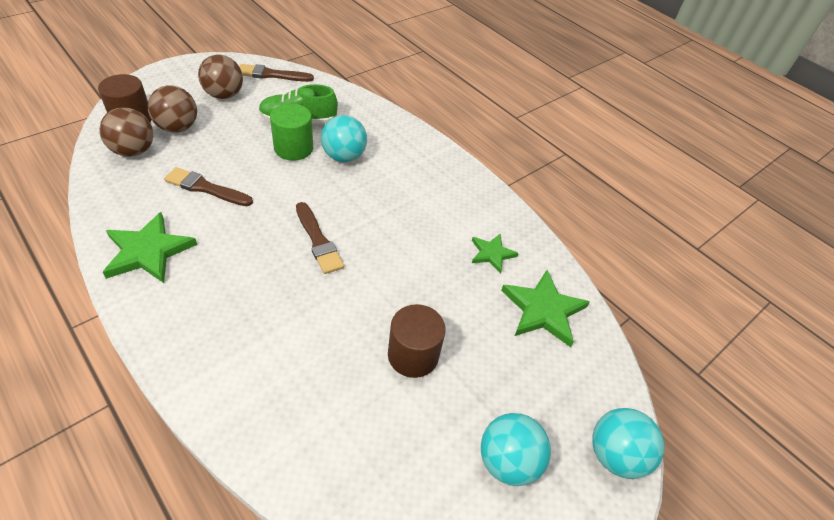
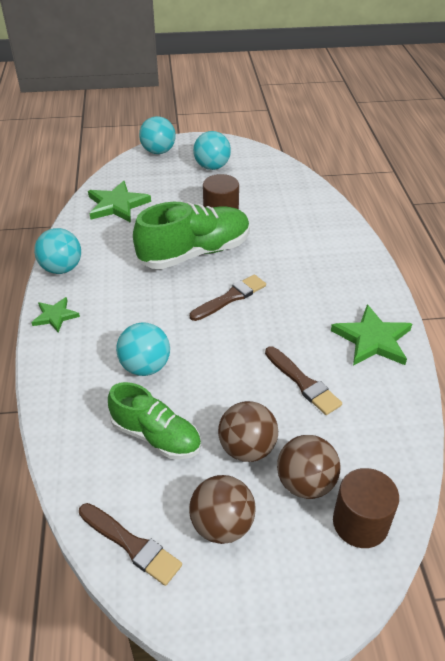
camera: 140 degrees left, 5 degrees down
brown ball [99,107,153,157] -> brown ball moved to [218,401,278,462]
green cylinder [270,104,313,161] -> none
brown brush [296,202,344,274] -> brown brush turned 45 degrees clockwise [190,274,266,321]
green star [472,234,519,274] -> green star moved to [31,297,80,333]
none -> turquoise ball [34,228,81,274]
none -> green shoe [133,202,250,269]

